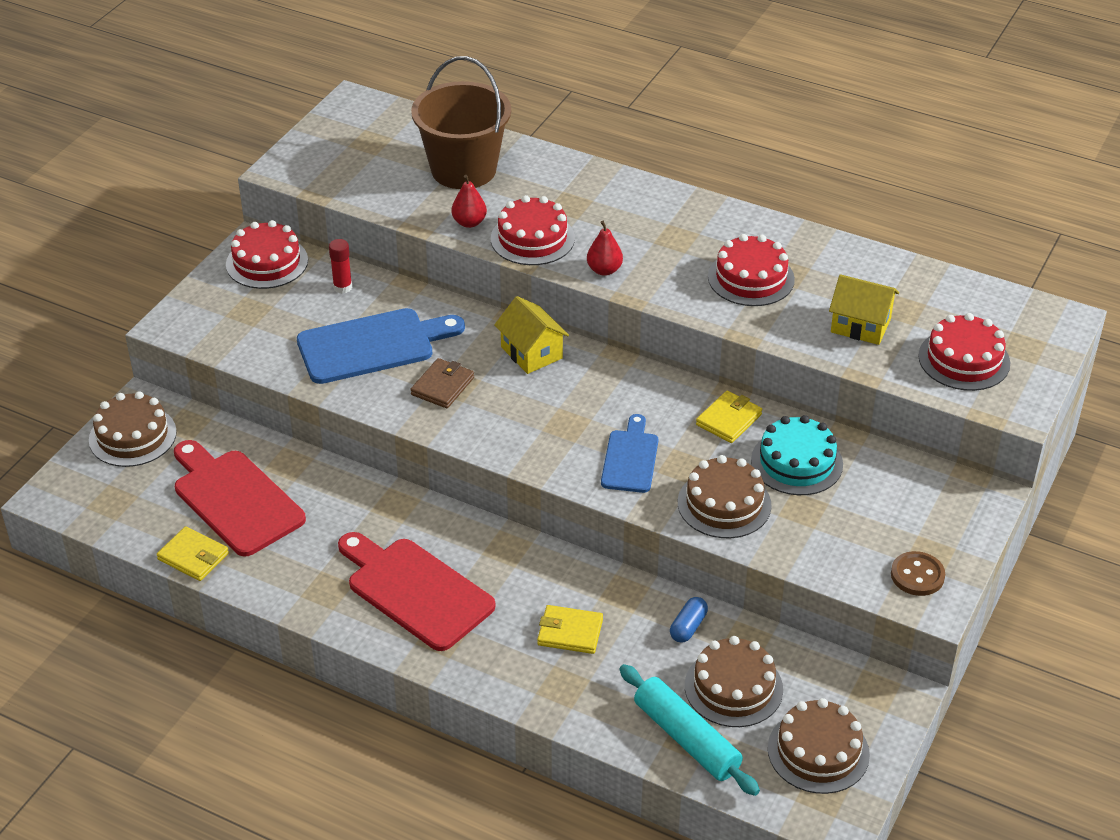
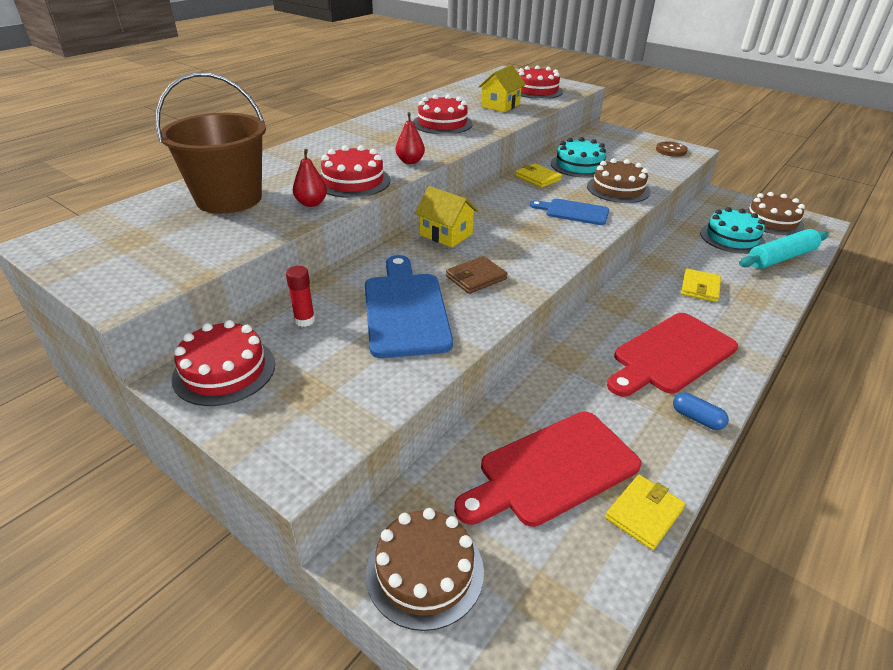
camera: 80 degrees left, 5 degrees down
brown wallet [410,358,474,408] -> brown wallet turned 75 degrees counterclockwise [446,256,507,294]
yellow house [494,296,569,374] -> yellow house turned 60 degrees clockwise [415,186,478,248]
blue capsule [670,597,708,643] -> blue capsule moved to [673,393,729,430]
brown cake [685,636,783,727] -> turquoise cake [700,207,765,254]

